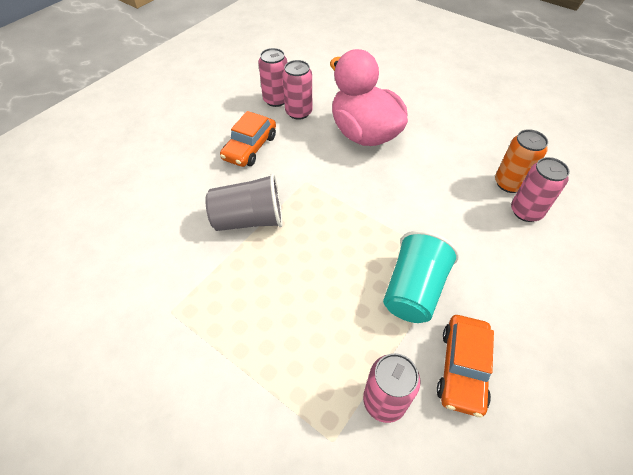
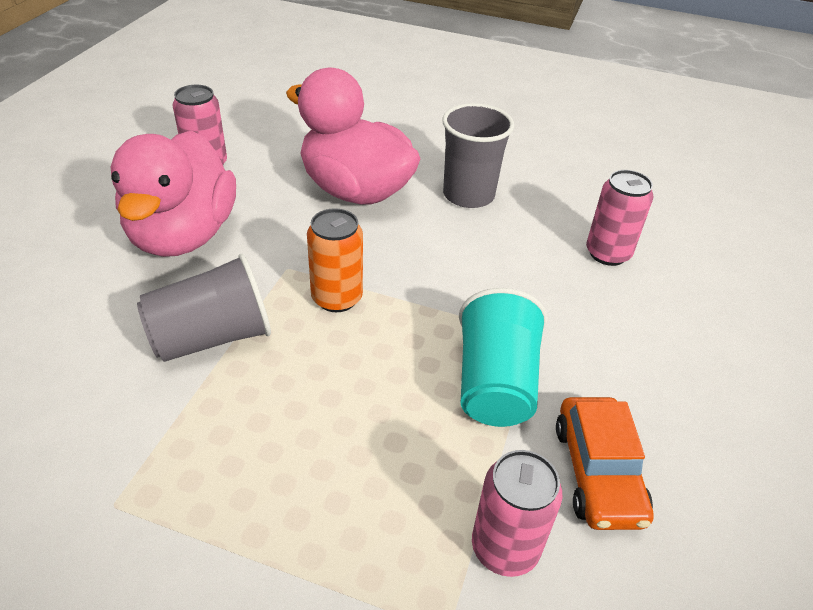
camera: 20 degrees left, 10 degrees down
orange car [220,111,276,167] -> pink duck [111,130,236,257]
pink can [283,60,312,120] -> none
orange can [495,129,548,193] -> orange can moved to [307,208,363,312]
none -> grey cup [442,103,514,208]

